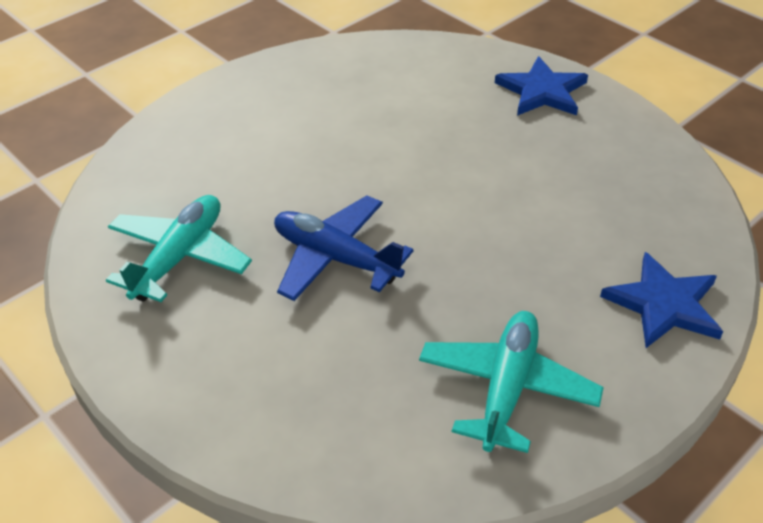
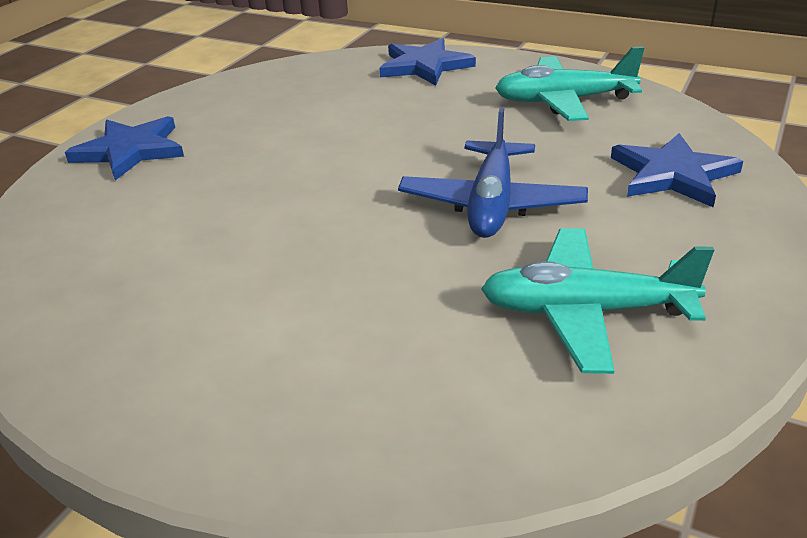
camera: 110 degrees left, 10 degrees down
none -> blue star [611,133,743,207]

